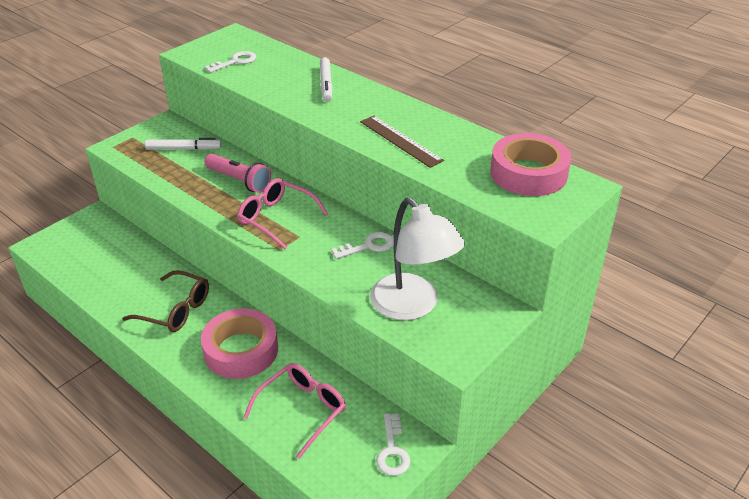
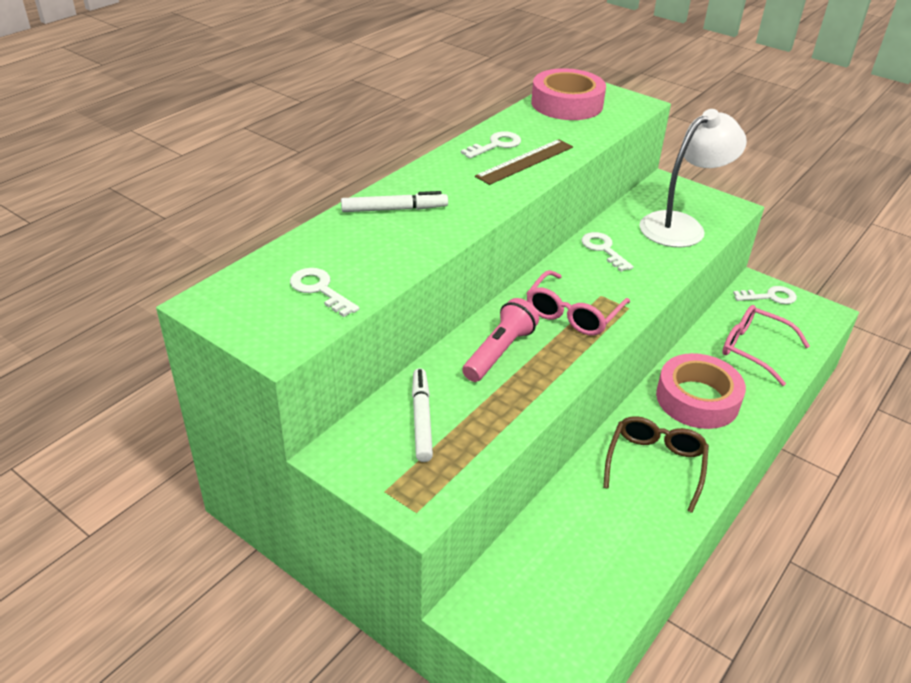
camera: 95 degrees left, 0 degrees up
none -> white key [461,131,521,159]

